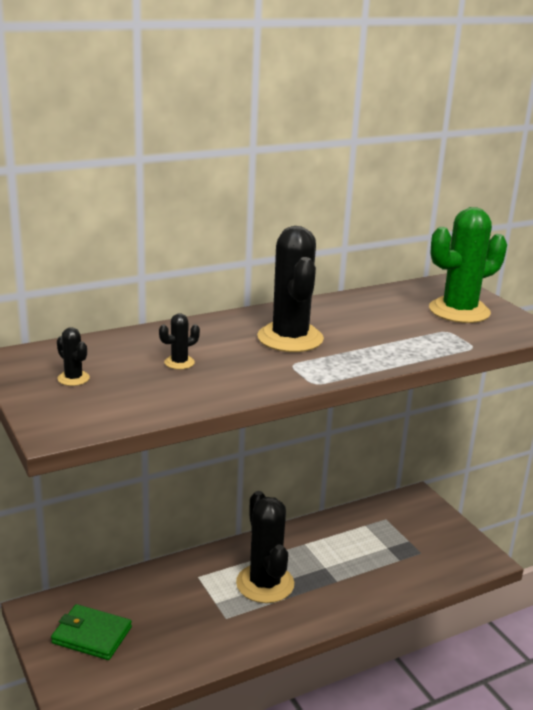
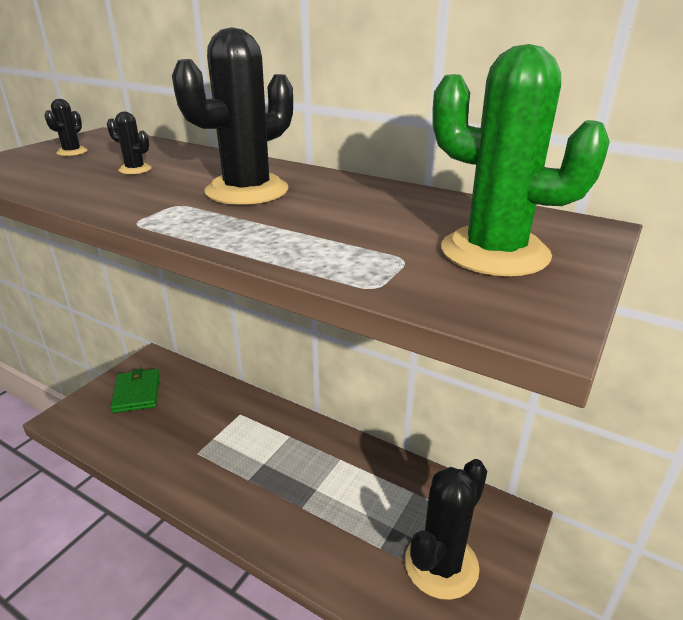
camera: 60 degrees right, 5 degrees up
black cactus [236,491,294,603] -> black cactus moved to [405,459,487,600]

